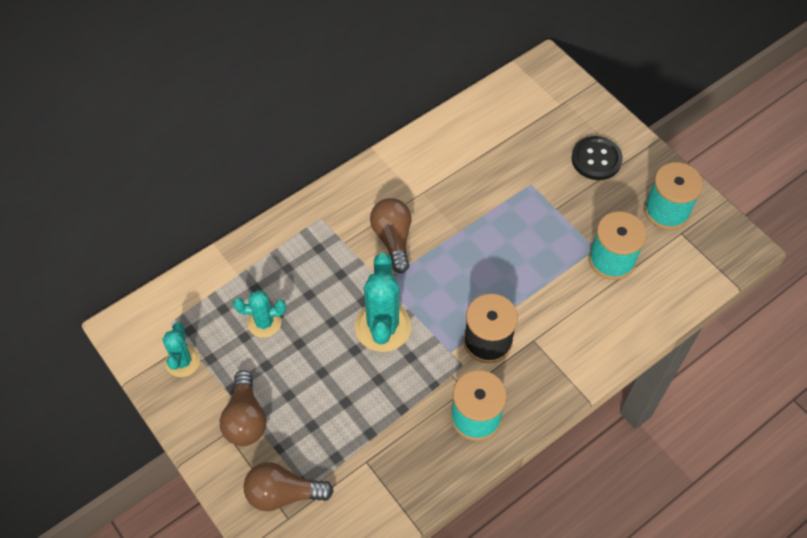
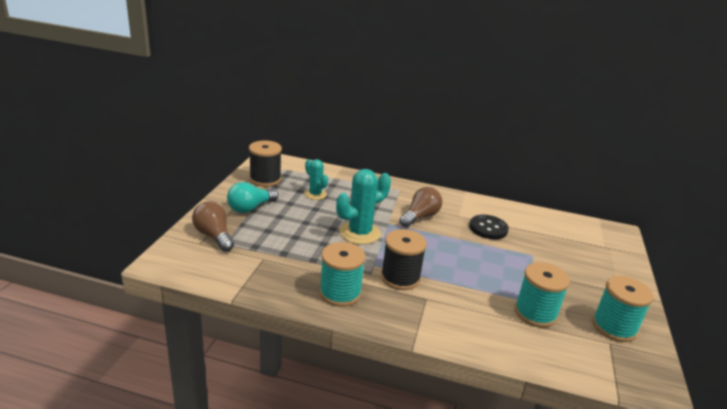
camera: 50 degrees right, 30 degrees down
turquoise cactus [163,322,200,377] -> black spool [249,140,282,187]
brown light bulb [220,370,266,446] -> turquoise light bulb [227,182,278,213]
black button [571,136,623,180] -> black button moved to [469,215,509,239]

